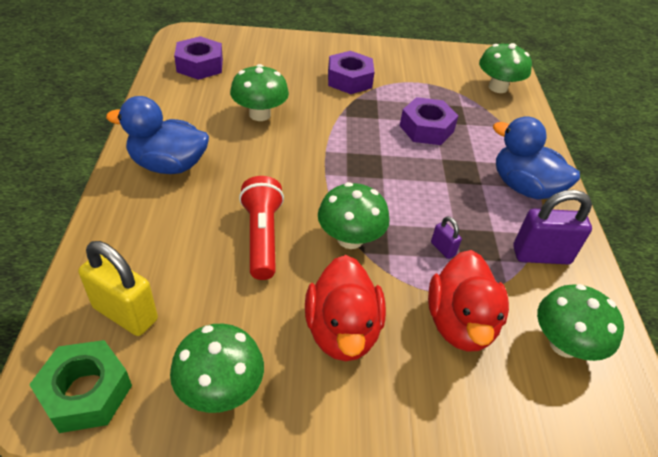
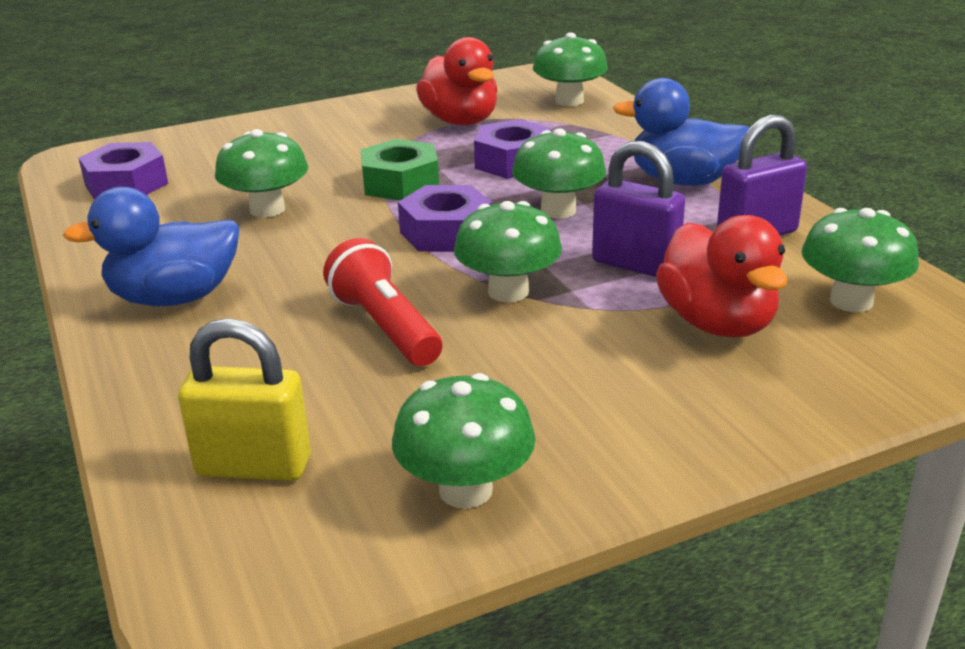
camera: 20 degrees left, 15 degrees down
green nut [29,340,132,433] -> green nut moved to [361,139,439,200]
red duck [305,255,386,361] -> red duck moved to [416,37,497,126]
purple nut [328,51,375,94] -> purple nut moved to [398,185,492,252]
purple padlock [431,216,462,259] -> purple padlock [592,141,685,277], size x2.07
none -> green mushroom [512,128,606,219]

